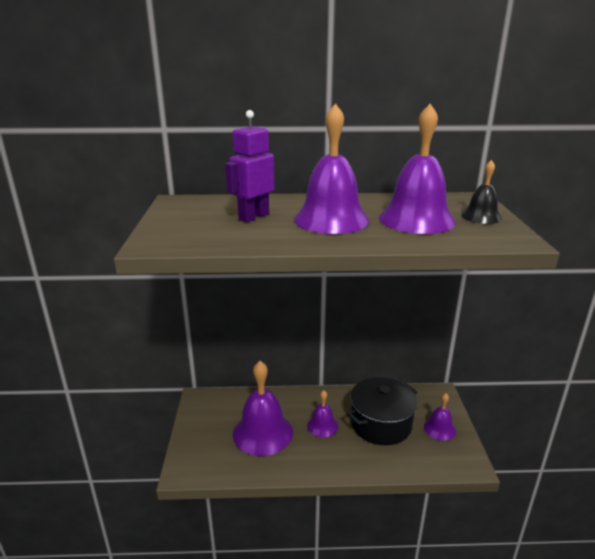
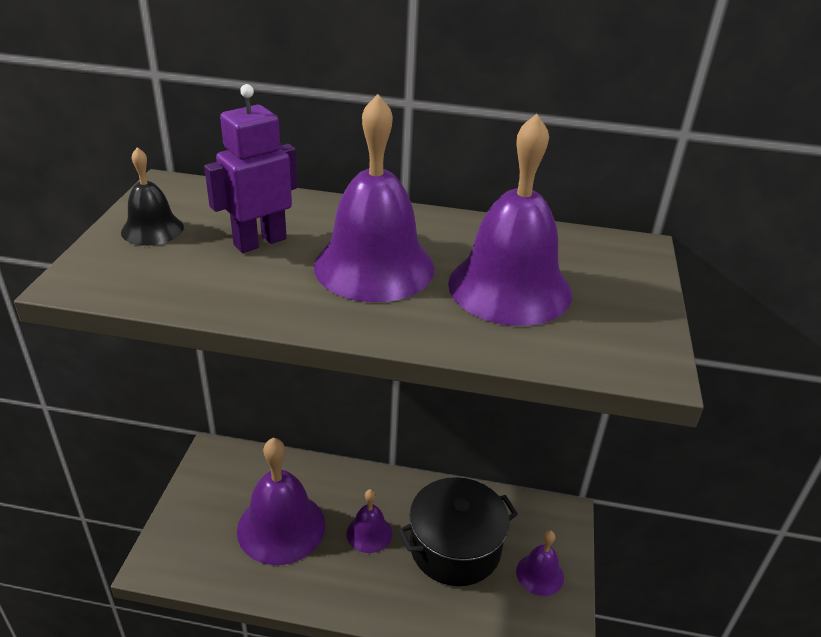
camera: 10 degrees right, 10 degrees up
black bell [461,160,502,224] -> black bell moved to [121,147,184,246]

